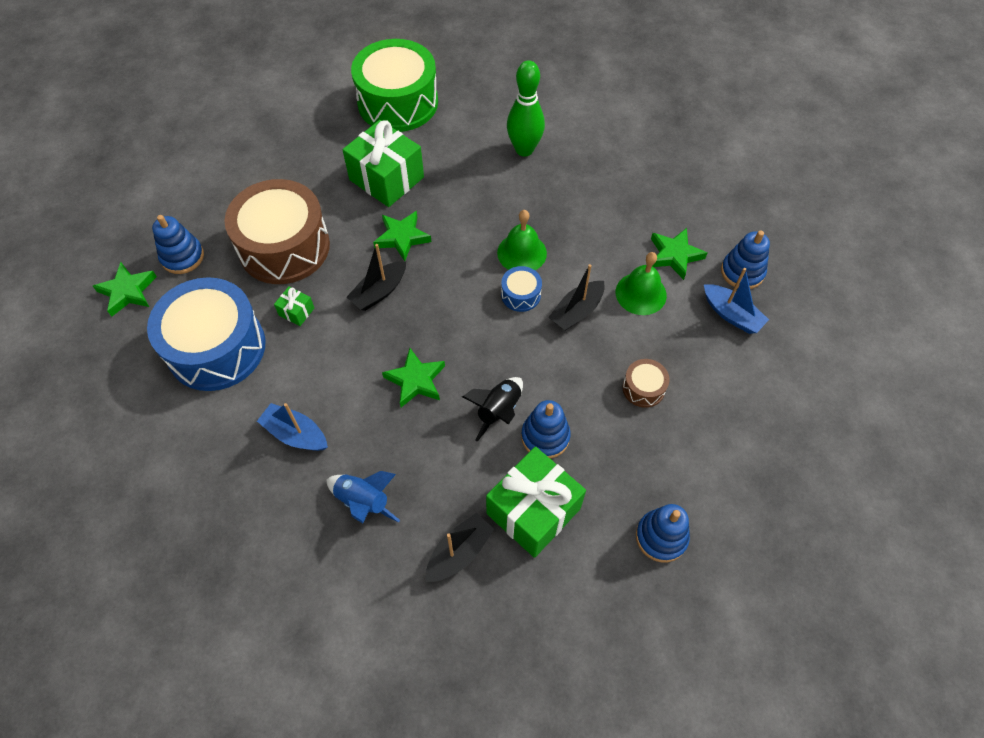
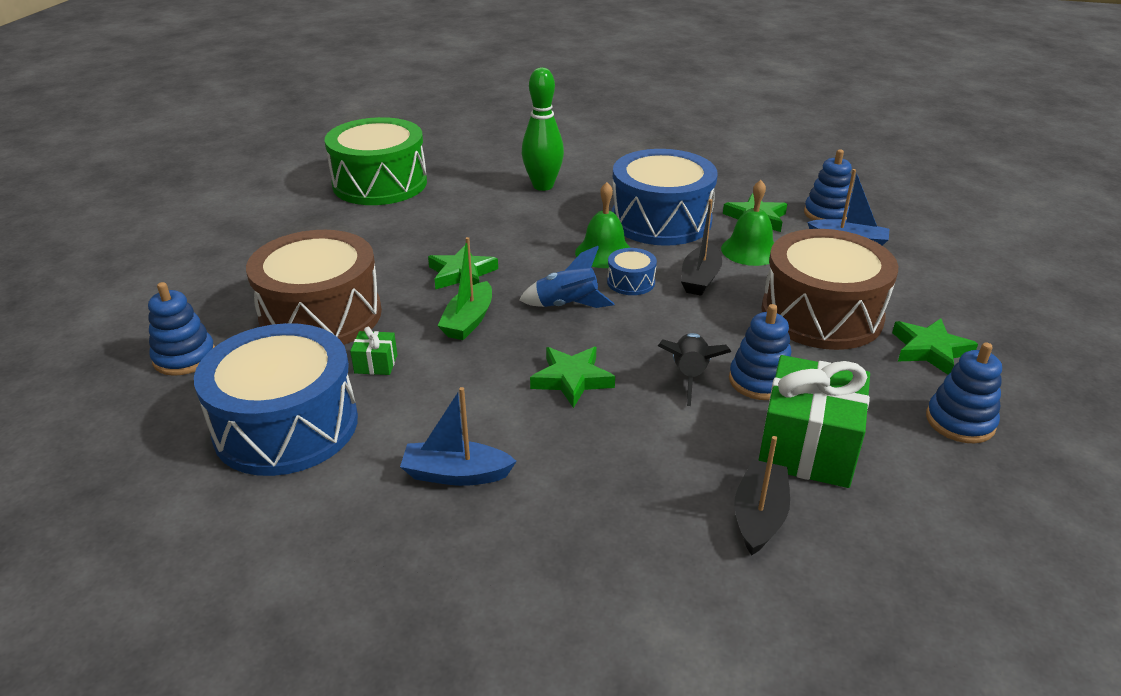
camera: 25 degrees left, 25 degrees down
green star [93,262,157,317] -> green star moved to [892,318,978,375]
blue rocket [326,471,400,523] -> blue rocket moved to [519,246,615,308]
green gift [342,120,424,207] -> none
black boat [347,244,406,311] -> green boat [437,237,492,340]
brown drum [623,359,670,408] -> brown drum [761,229,898,350], size x2.35
none -> blue drum [611,149,718,246]

